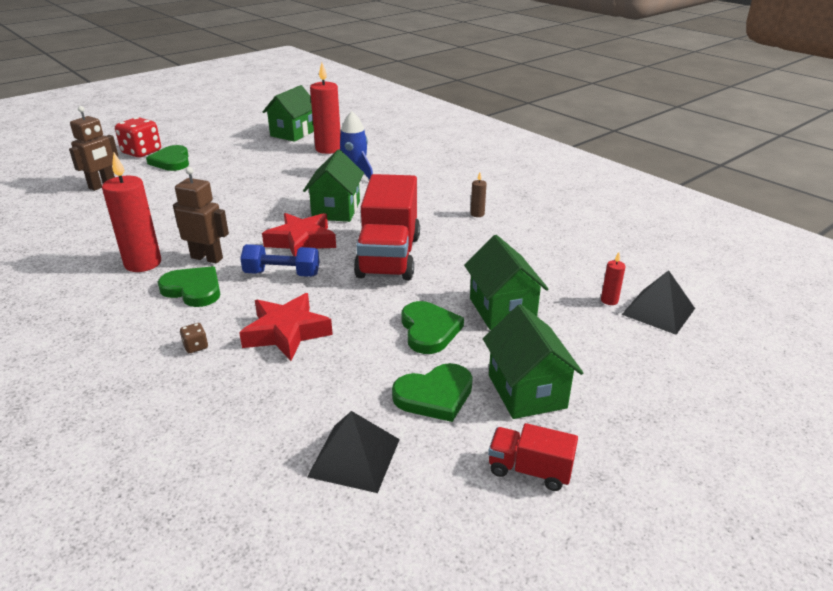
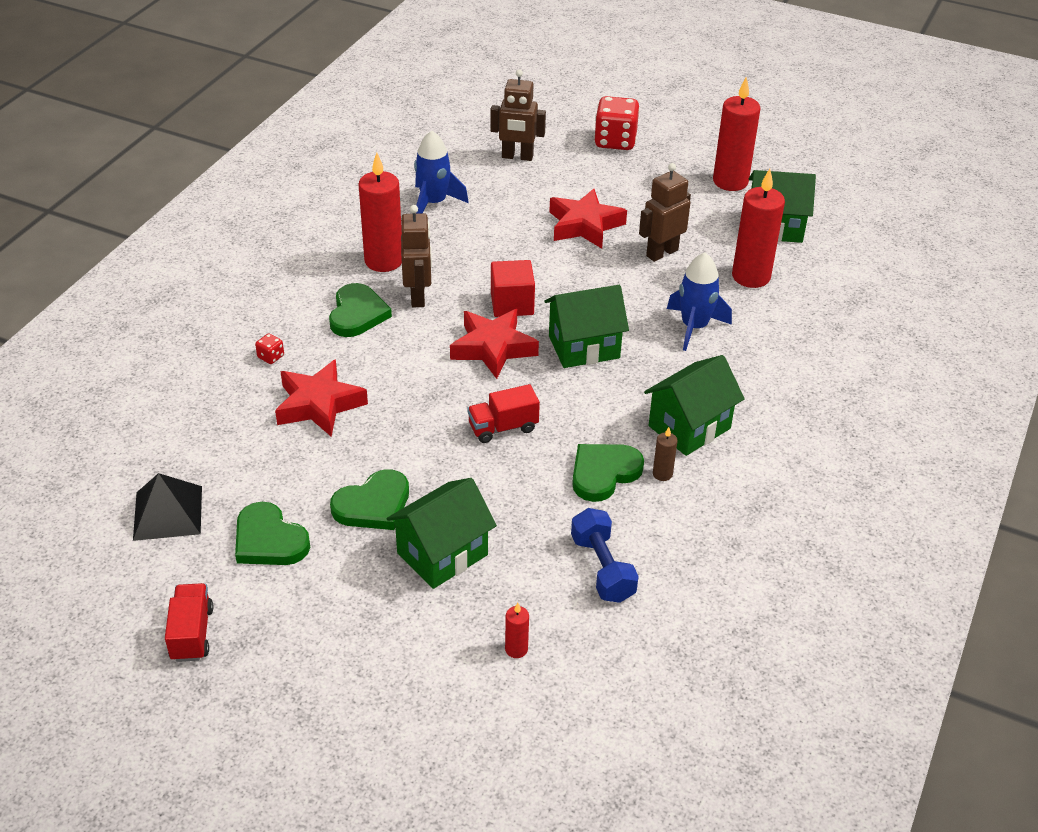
camera: 65 degrees right, 10 degrees up
green heart [146,145,189,171] -> green heart moved to [572,444,644,502]
brown dice [180,323,208,353] -> red dice [255,333,284,364]
blue dumbbell [240,244,319,277] -> blue dumbbell moved to [571,508,639,603]
red truck [354,174,420,280] -> red truck [467,384,540,443], size x0.47
green house [483,304,583,419] -> green house moved to [644,355,745,456]
black pyramid [622,270,695,335] -> none
none -> blue rocket [414,131,469,214]
none -> red cube [491,260,535,317]
none -> red star [549,188,627,249]
none -> brown robot [639,163,691,262]
none -> red candle [713,77,760,191]

